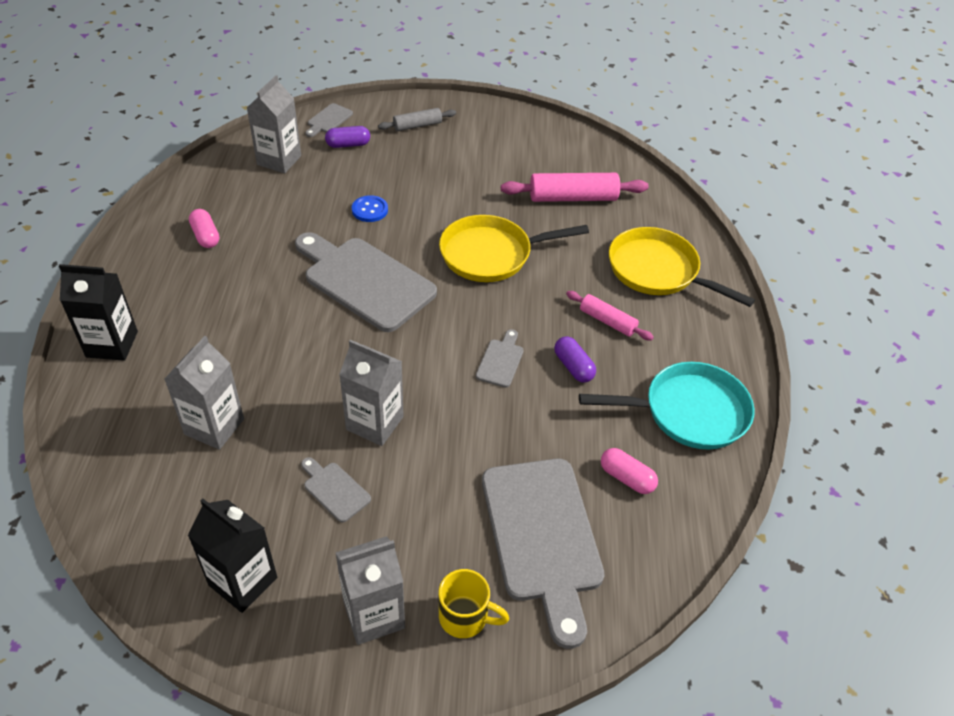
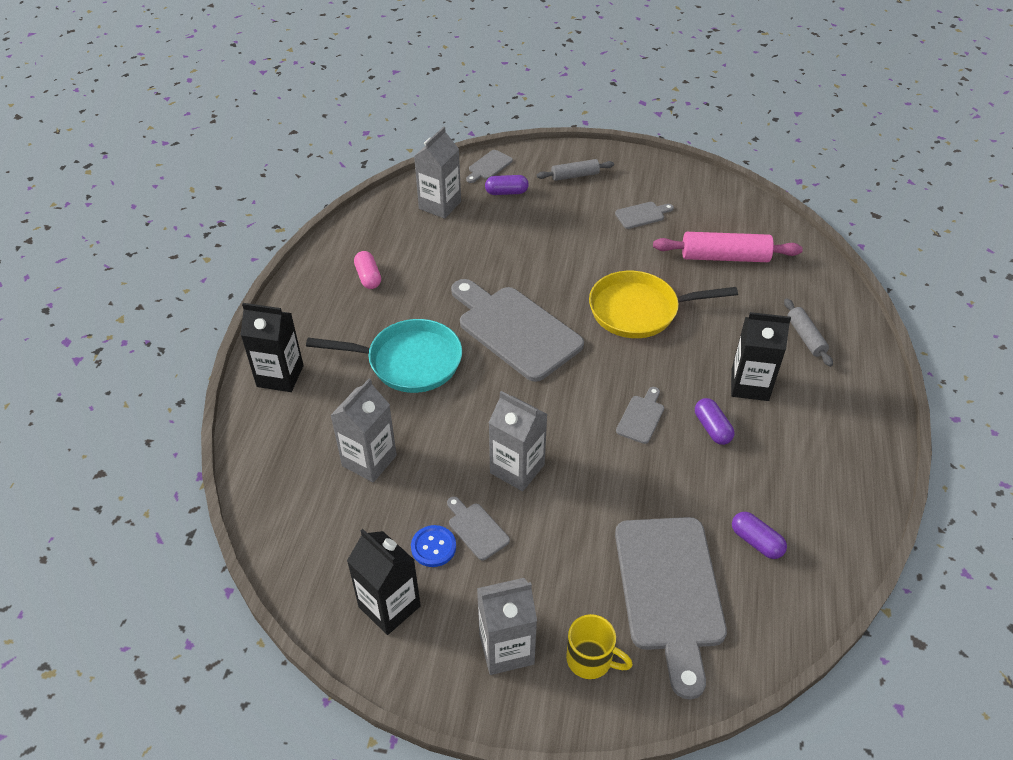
camera: 10 degrees right, 0 degrees up
blue button [352,195,388,222] -> blue button moved to [411,525,456,567]
pink rolling pin [566,291,654,341] -> black carton [731,312,791,401]
turquoise pan [579,362,754,450] -> turquoise pan moved to [306,319,462,393]
pink capsule [601,448,658,494] -> purple capsule [732,512,787,559]
yellow pan [609,227,755,307] -> grey rolling pin [784,298,833,367]
none -> grey cutting board [615,202,674,229]

